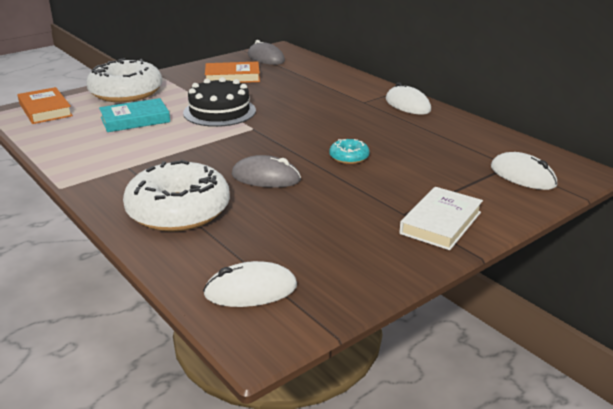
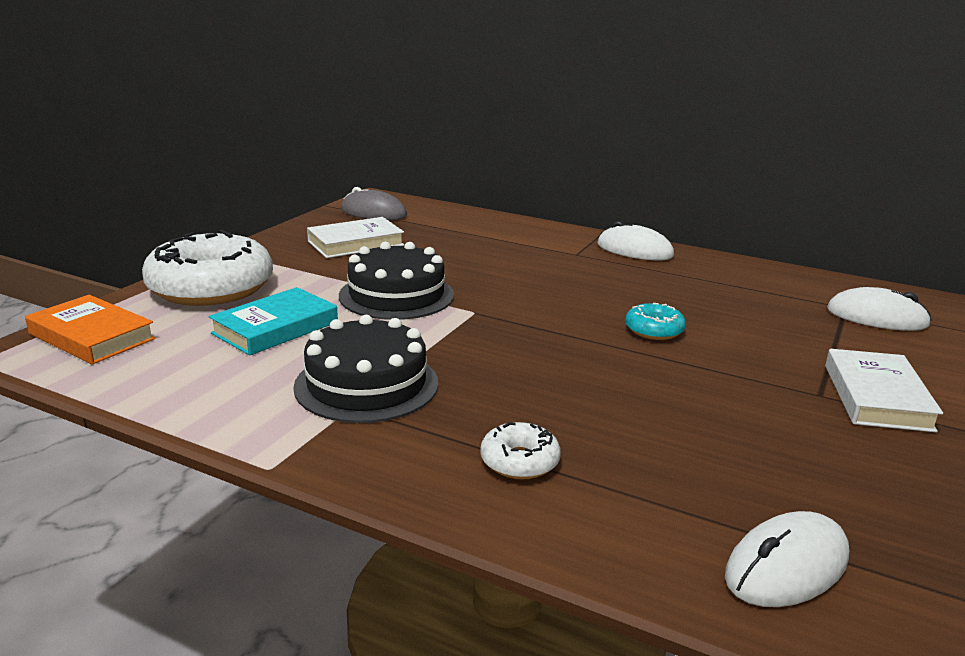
camera: 25 degrees left, 5 degrees down
white donut [123,160,230,232] -> white donut [480,422,561,479], size x0.45
orange book [205,62,260,83] -> white book [307,217,404,258]
grey mouse [232,155,301,187] -> none
none -> black cake [293,315,438,423]

